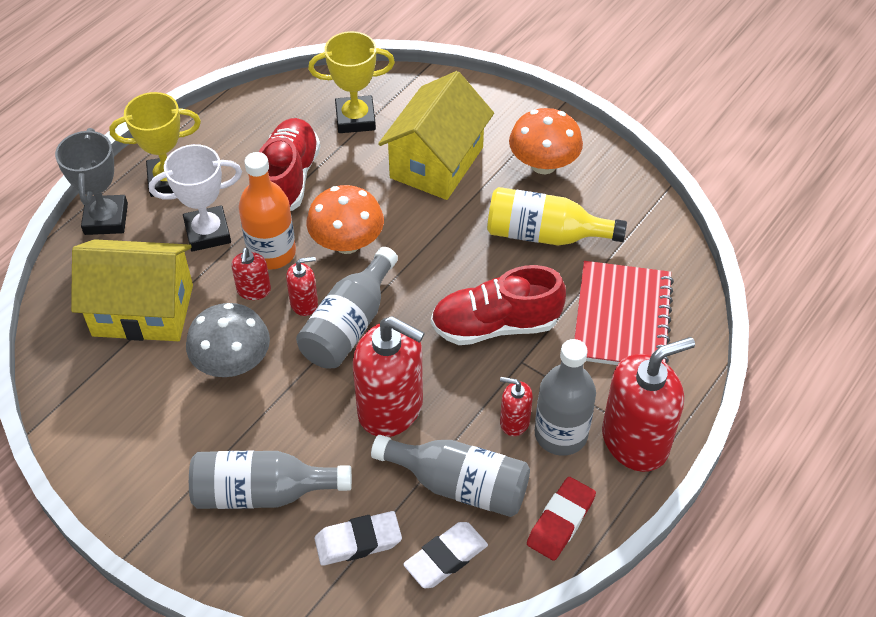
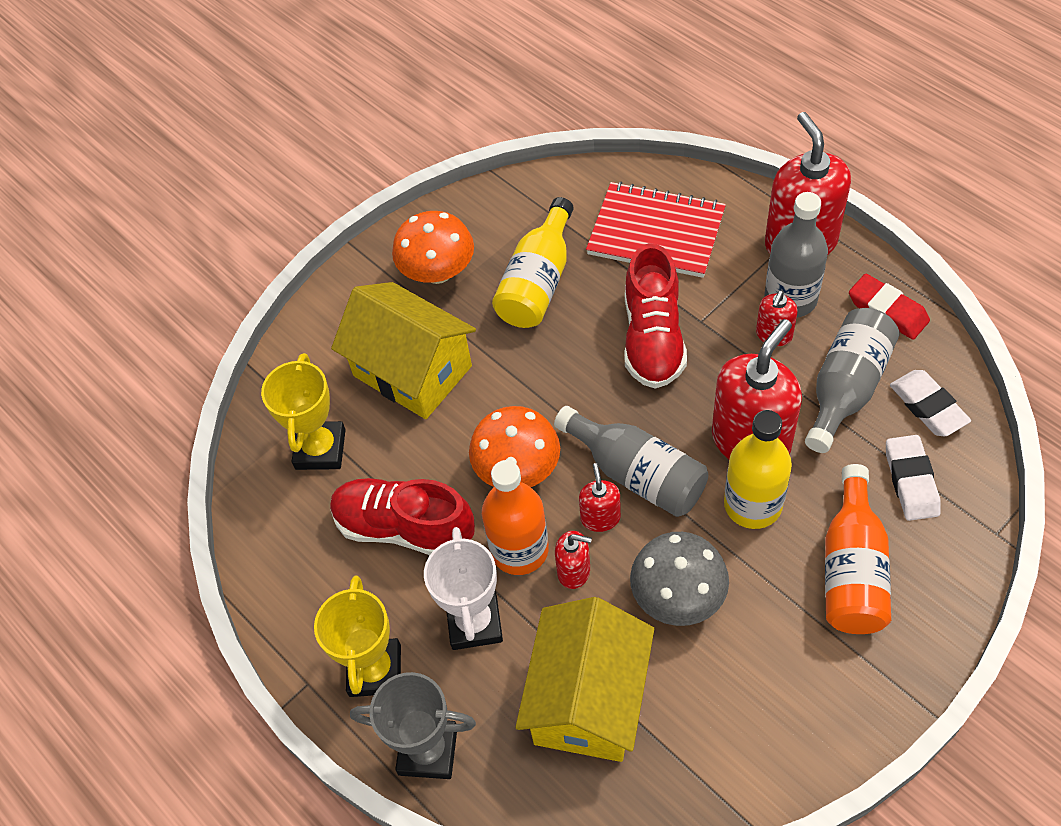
camera: 75 degrees left, 5 degrees up
grey bottle [189,451,352,509] -> orange bottle [825,464,891,634]
none -> yellow bottle [724,410,792,529]

